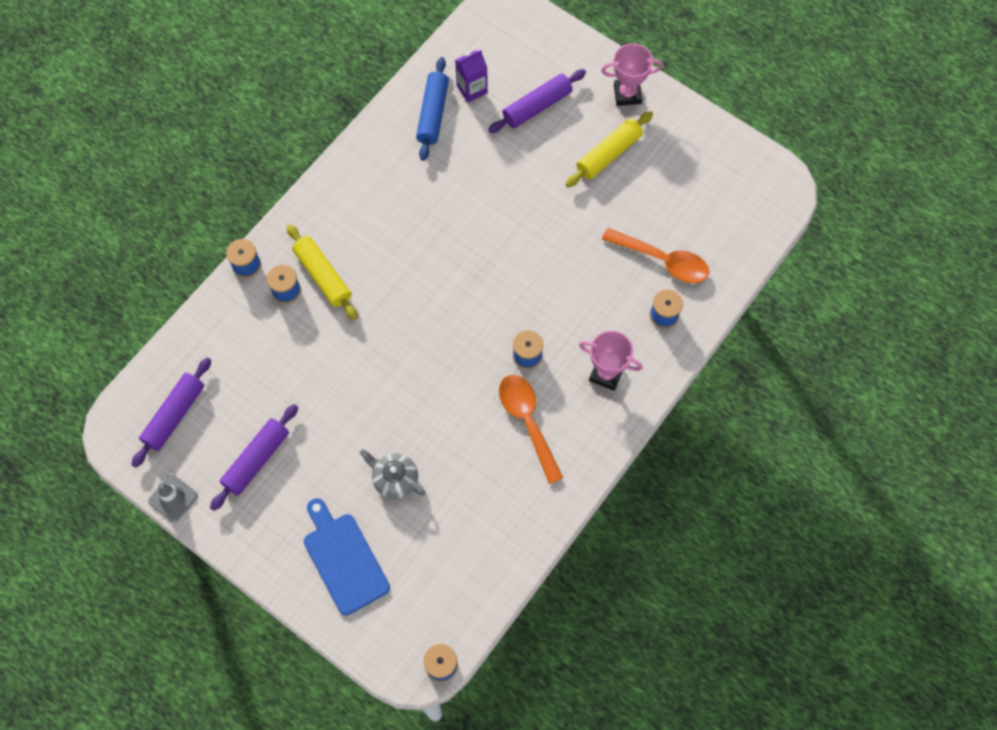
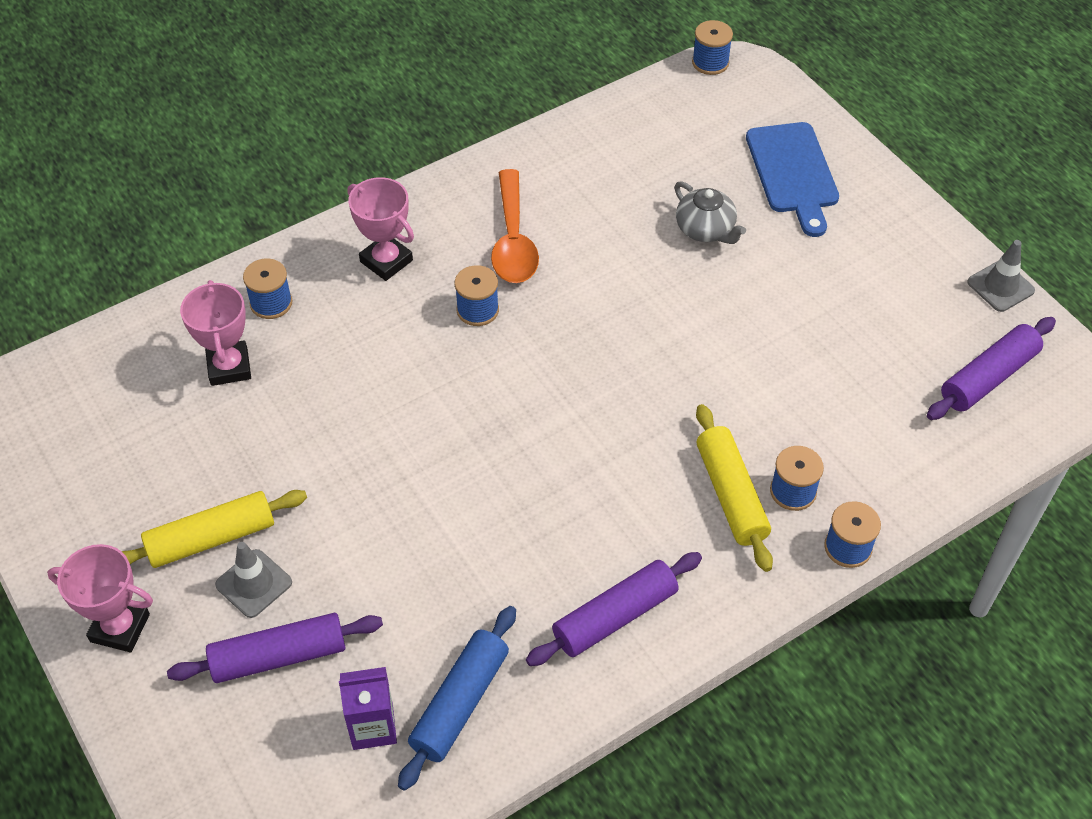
camera: 160 degrees left, 15 degrees down
purple rolling pin [210,404,298,511] -> purple rolling pin moved to [526,552,702,666]
orange spoon [602,228,709,283] -> pink trophy [180,280,251,386]
none -> grey traffic cone [215,542,292,618]

